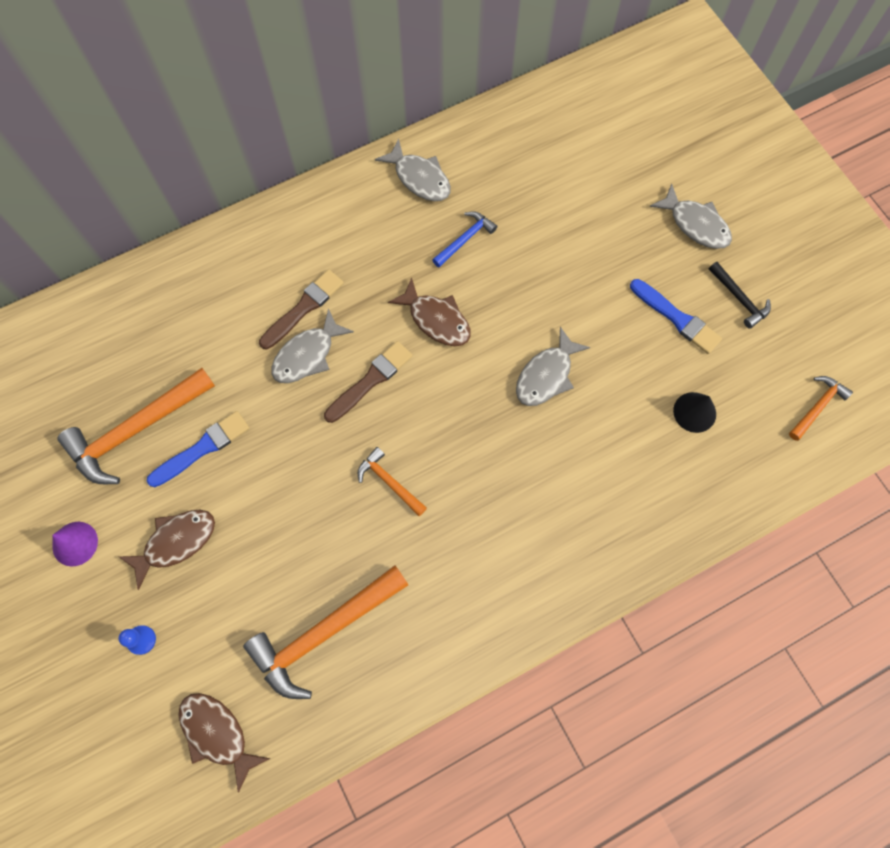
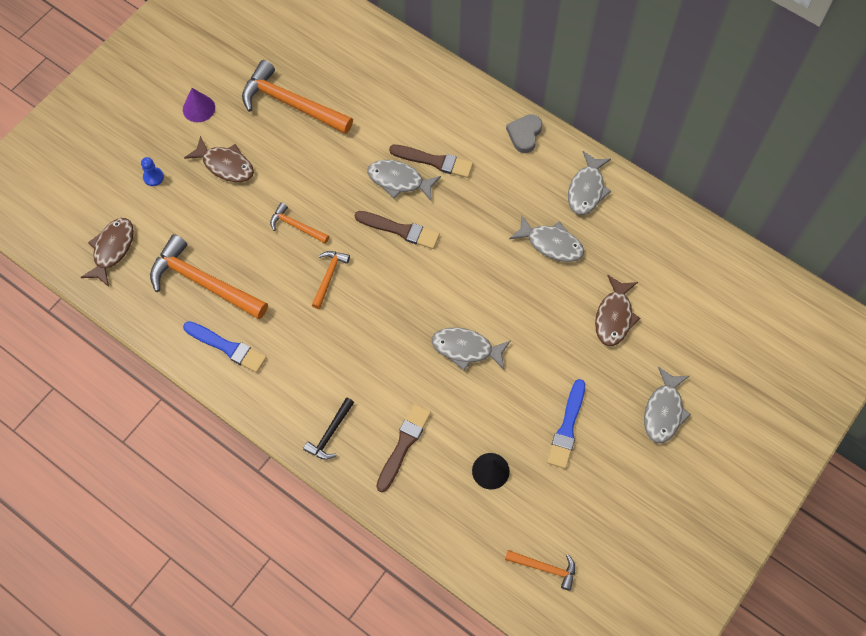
camera: 65 degrees right, 5 degrees down
blue brush [146,411,249,487] -> blue brush moved to [183,321,267,373]
brown fish [388,278,471,346] -> brown fish moved to [595,275,640,346]
blue hammer [432,211,497,267] -> grey fish [509,215,584,262]
black hammer [709,262,771,329] -> black hammer moved to [303,397,354,460]
none -> orange hammer [270,203,329,244]
none -> brown brush [376,404,431,492]
none -> grey heart [506,114,542,153]

